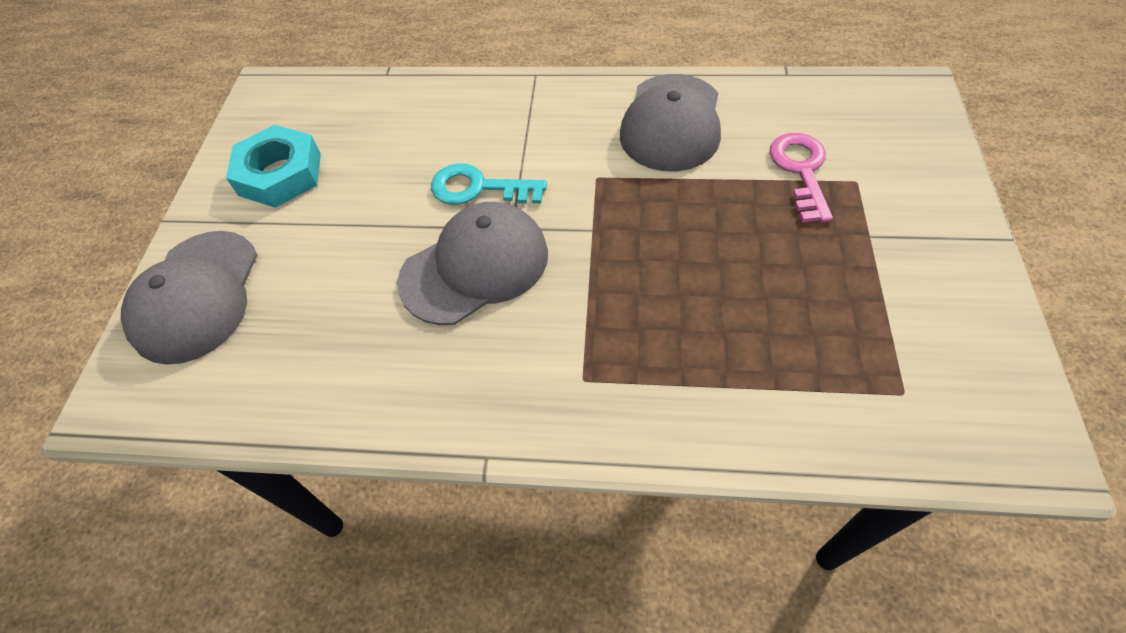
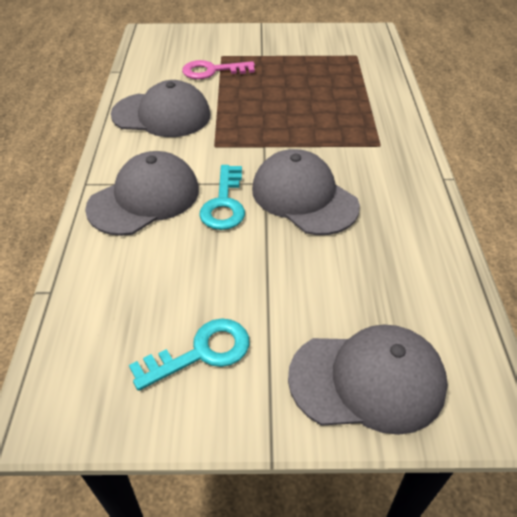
camera: 100 degrees left, 10 degrees down
turquoise nut [226,125,321,208] -> turquoise key [129,318,249,391]
none -> grey cap [85,151,199,236]

